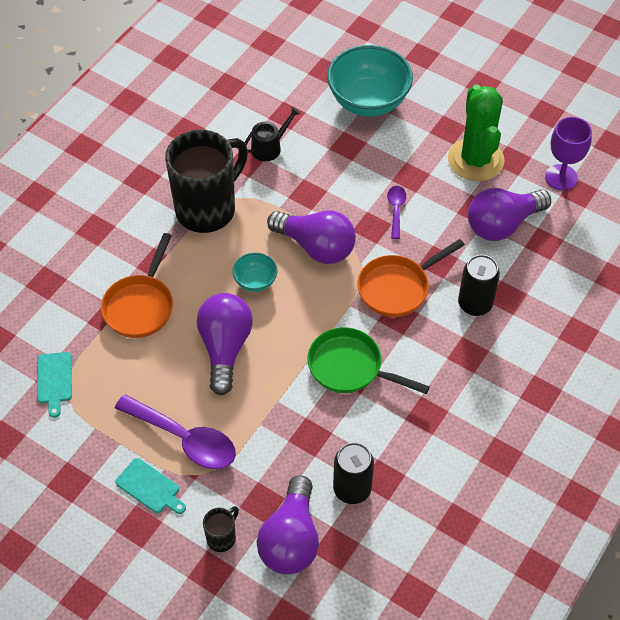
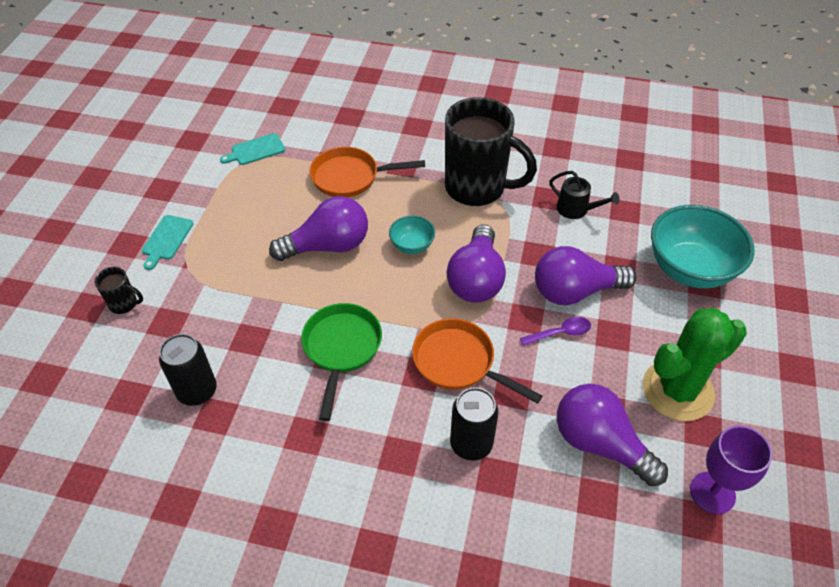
camera: 70 degrees right, 5 degrees down
purple spoon [115,394,236,469] -> none
purple light bulb [257,475,319,575] -> purple light bulb moved to [535,246,637,305]

